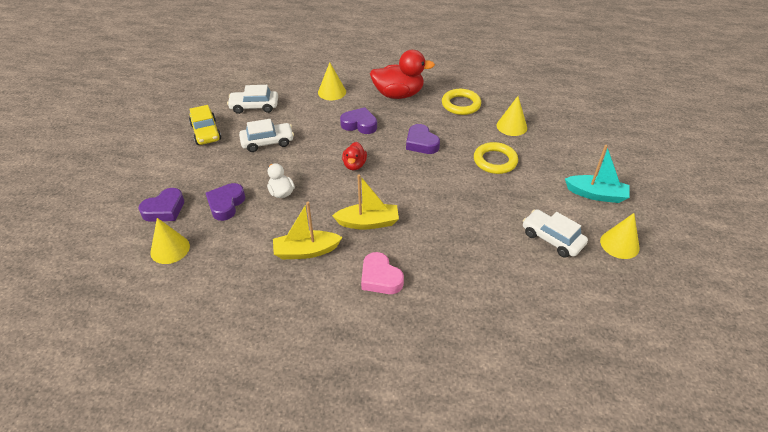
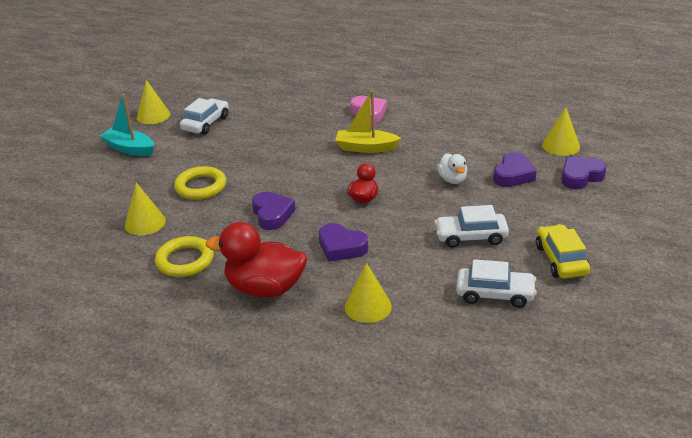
camera: 165 degrees left, 10 degrees down
yellow boat [273,202,342,259] -> none
white car [523,209,588,258] -> white car turned 120 degrees counterclockwise [180,98,229,135]

